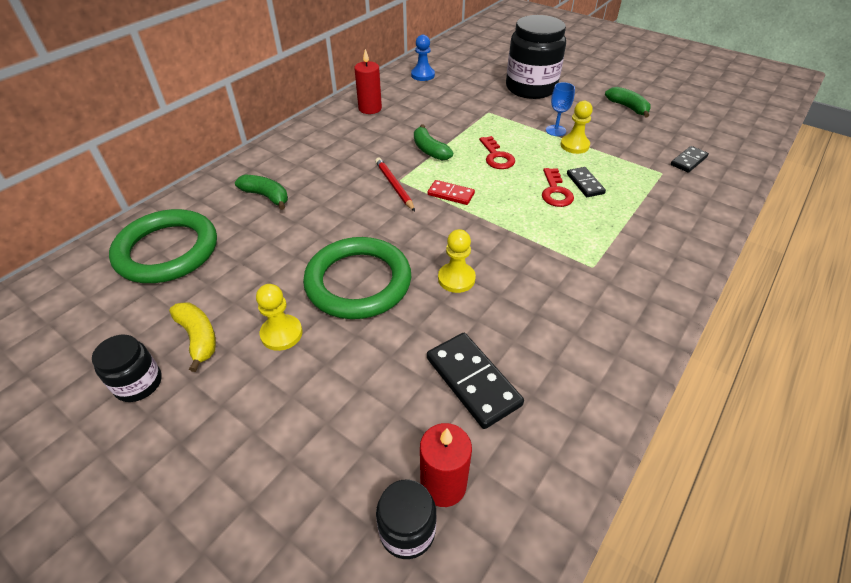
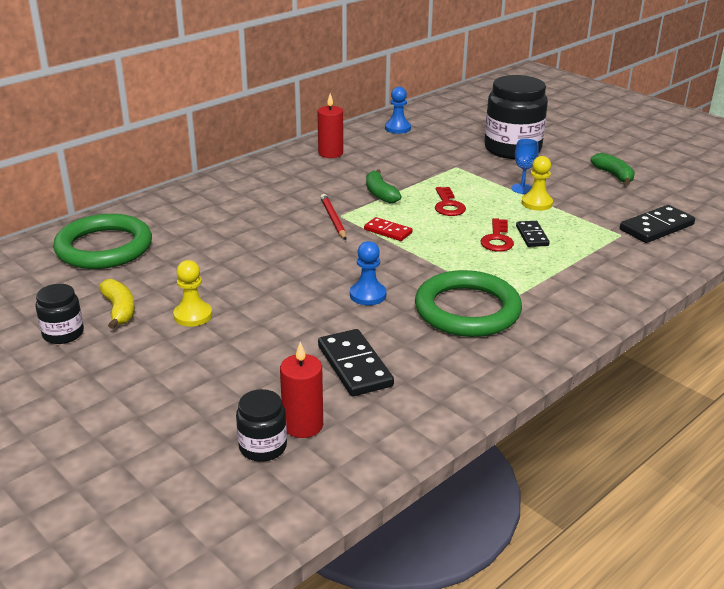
camera: 10 degrees right, 15 degrees down
green banana [235,175,288,210] -> none
green ring [303,237,411,319] -> green ring moved to [415,270,522,337]
yellow pawn [438,229,476,293] -> blue pawn [350,241,386,305]
black domino [671,146,709,173] -> black domino [620,205,695,243], size x1.64

